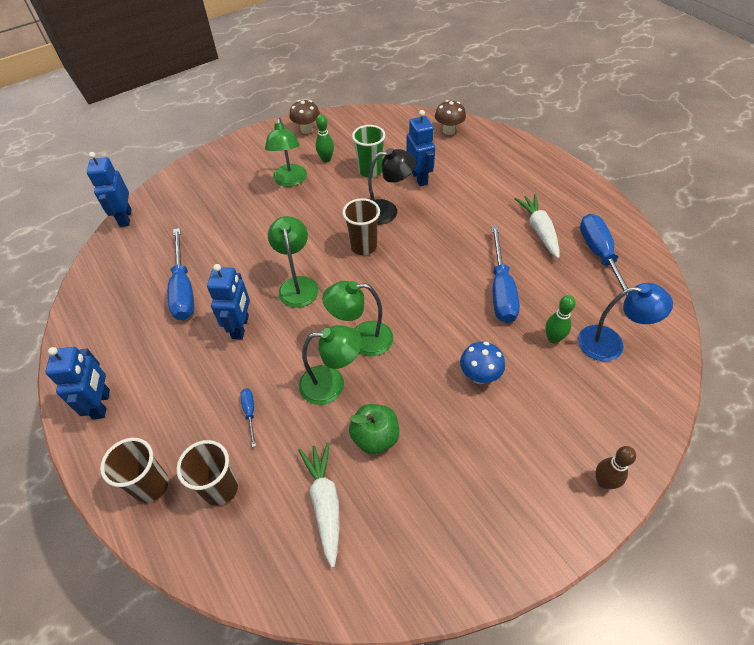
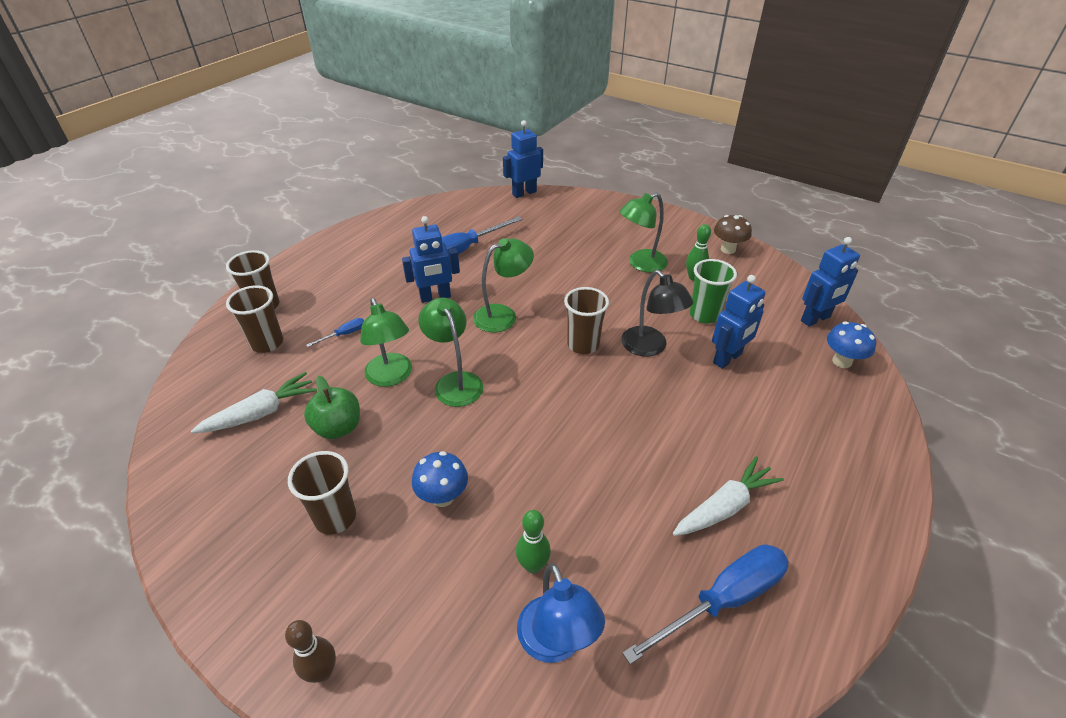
camera: 65 degrees right, 10 degrees down
blue robot [45,347,110,419] -> blue robot moved to [801,237,860,327]
brown mushroom [435,100,466,135] -> blue mushroom [827,322,876,368]
blue screwdriver [491,226,520,323] -> none
none -> brown cup [288,451,356,535]

